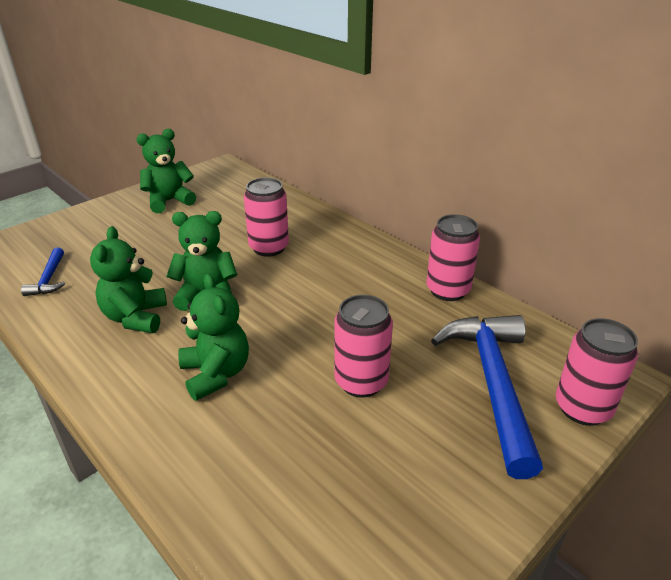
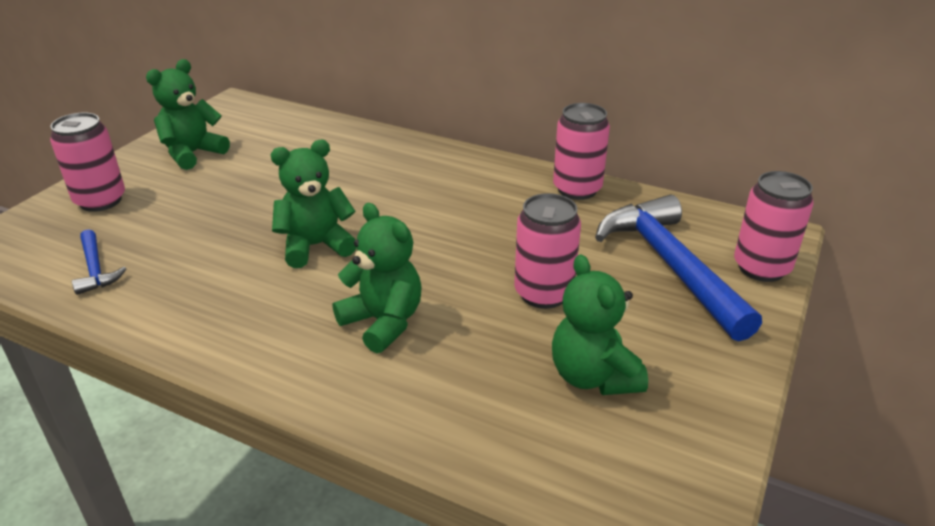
camera: 20 degrees left, 0 degrees up
green teddy bear [90,226,167,333] -> green teddy bear moved to [552,255,648,395]
pink can [244,178,289,257] -> pink can moved to [50,113,125,212]

